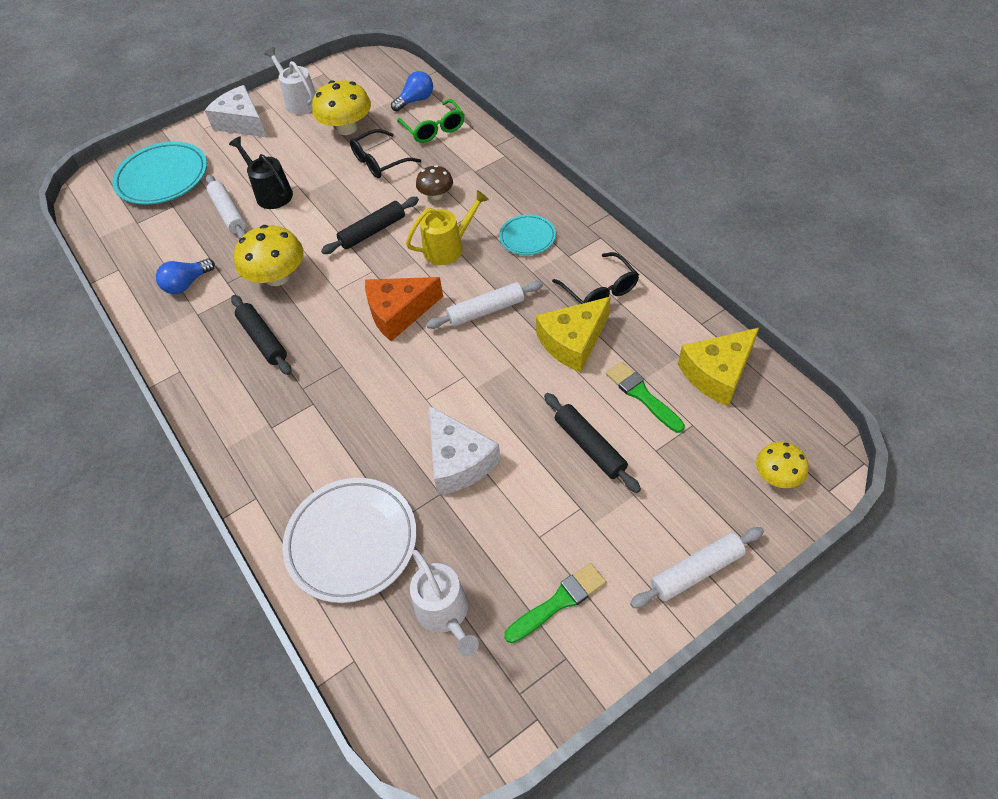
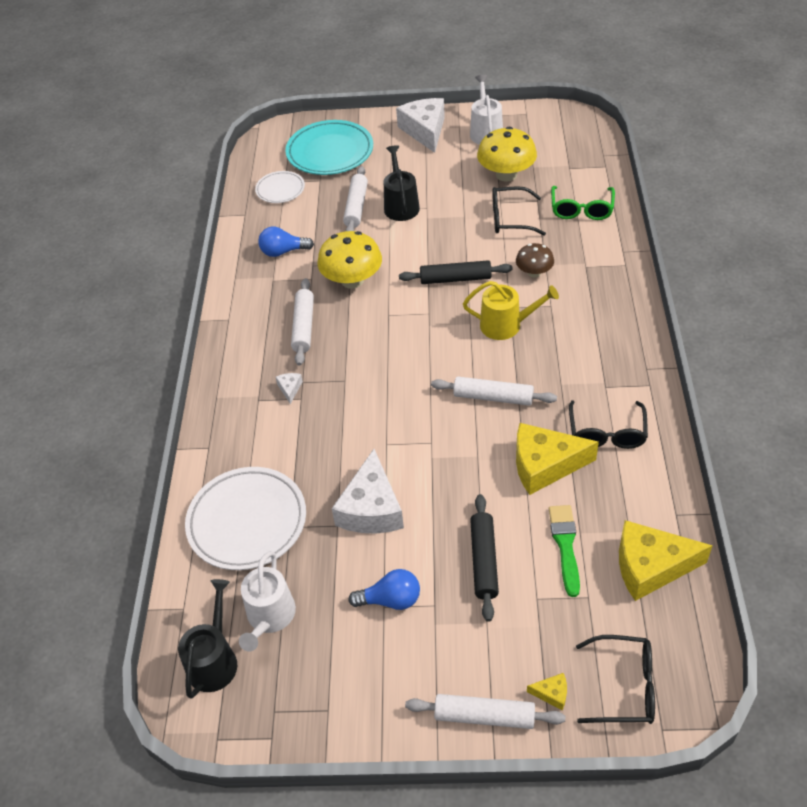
camera: 35 degrees right, 5 degrees down
black rolling pin [231,295,291,375] -> white rolling pin [291,278,314,366]
orange cheese [365,277,443,341] -> none
blue light bulb [391,71,433,112] -> blue light bulb moved to [348,569,420,610]
turquoise plate [499,214,556,255] -> none
green brush [504,563,606,643] -> none
yellow mushroom [756,442,808,488] -> black glasses [576,635,655,724]
none -> black watering can [178,579,237,699]
none -> white plate [255,171,305,203]
none -> white cheese [276,373,303,404]
none -> yellow cheese [527,673,567,710]

